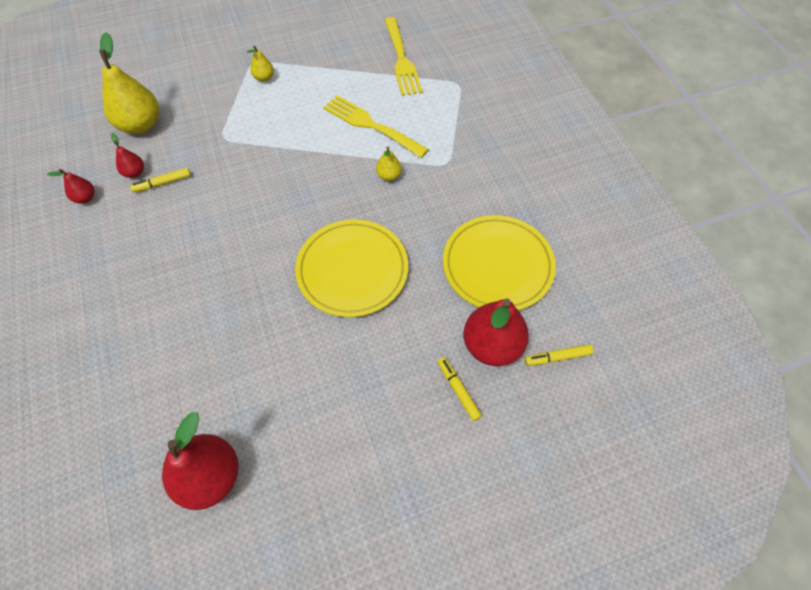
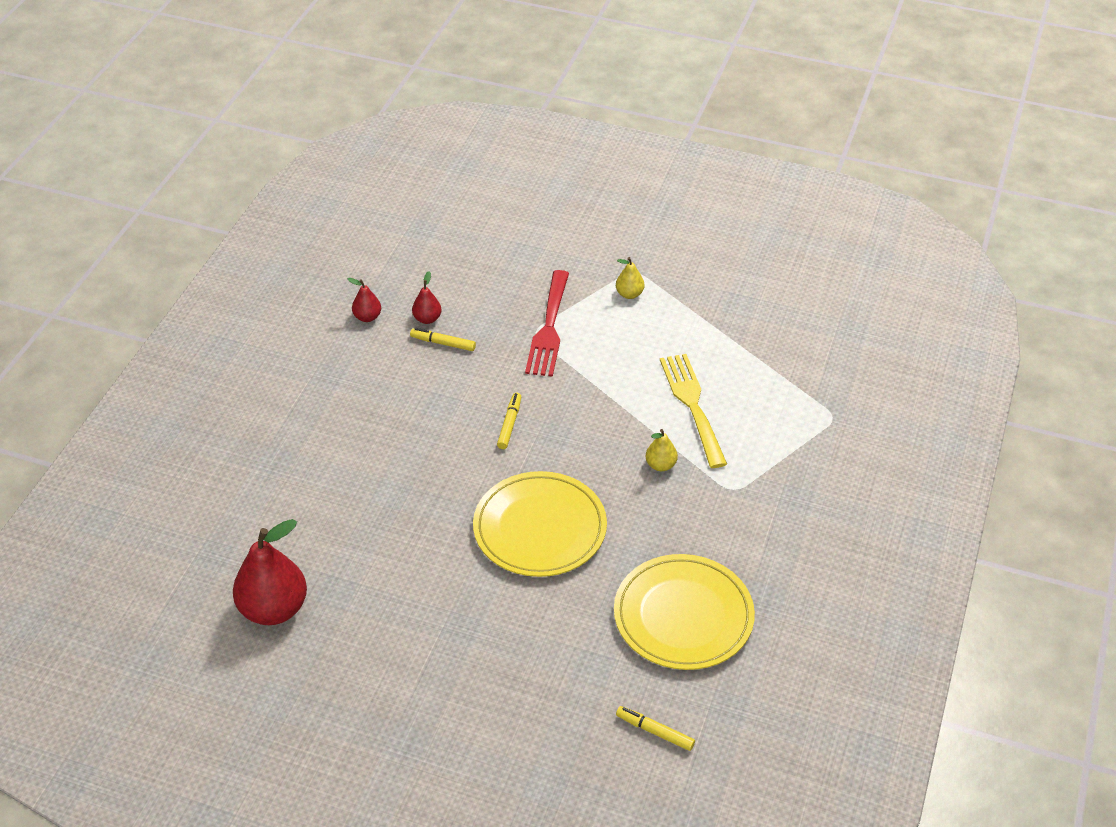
camera: 40 degrees right, 15 degrees down
yellow pear [99,32,159,134] -> none
yellow fork [384,17,423,96] -> none
yellow marker [438,357,482,421] -> yellow marker moved to [497,393,521,449]
red pear [463,298,529,366] -> none
none -> red fork [525,270,569,377]

